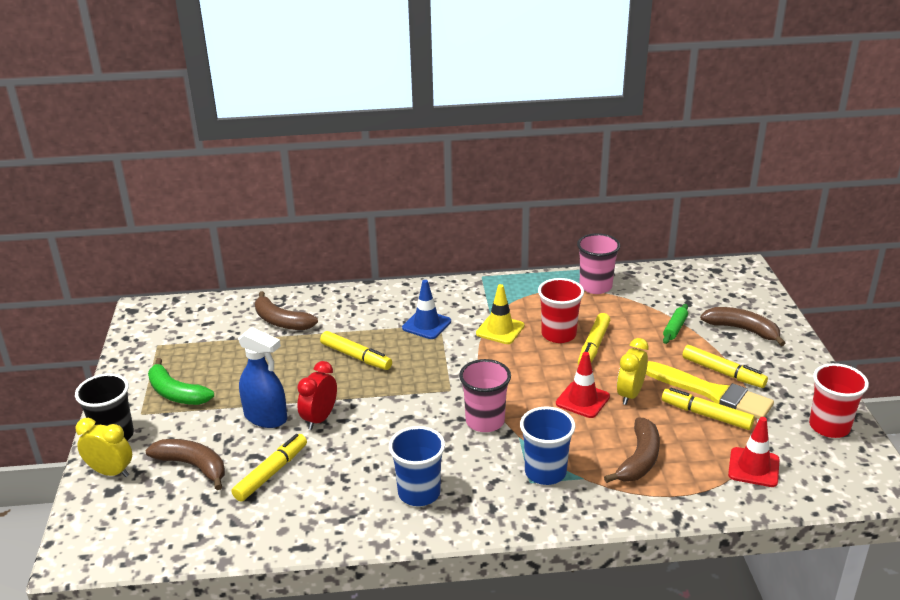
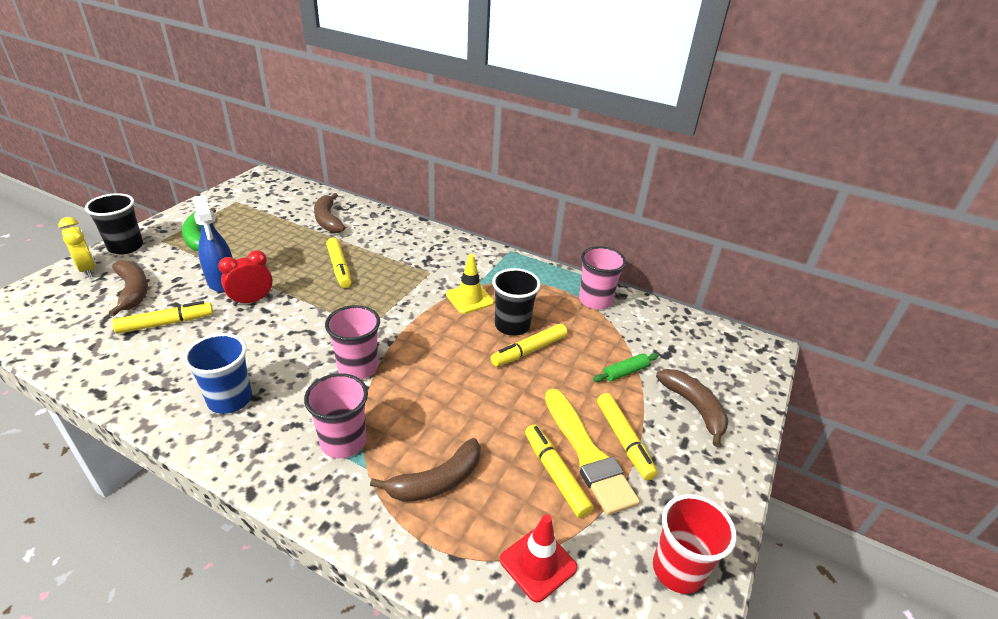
camera: 30 degrees right, 5 degrees up
blue traffic cone [402,280,451,339] -> none
blue cup [520,407,575,485] -> pink cup [304,373,368,459]
red cup [538,278,584,343] -> black cup [492,268,541,336]
red traffic cone [556,352,610,418] -> none
yellow clock [617,338,648,405] -> none

